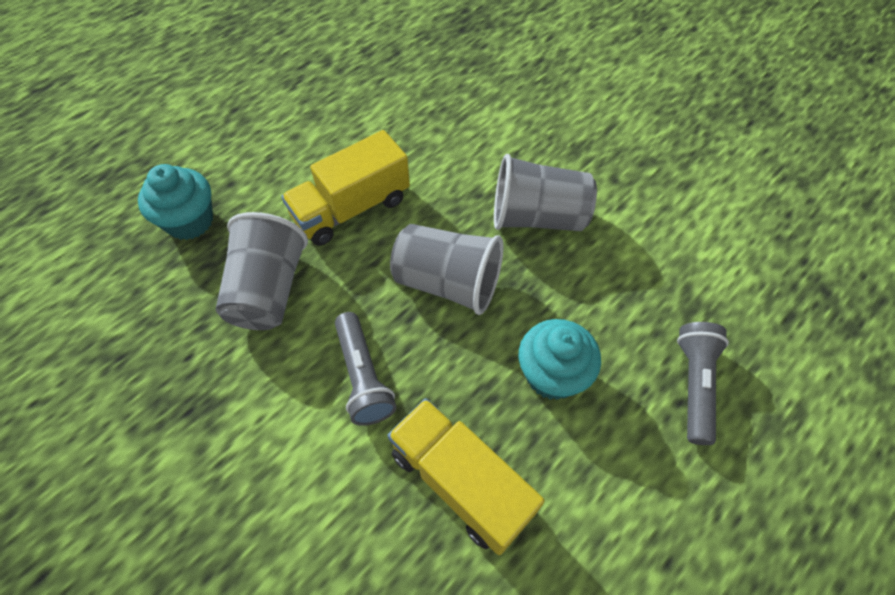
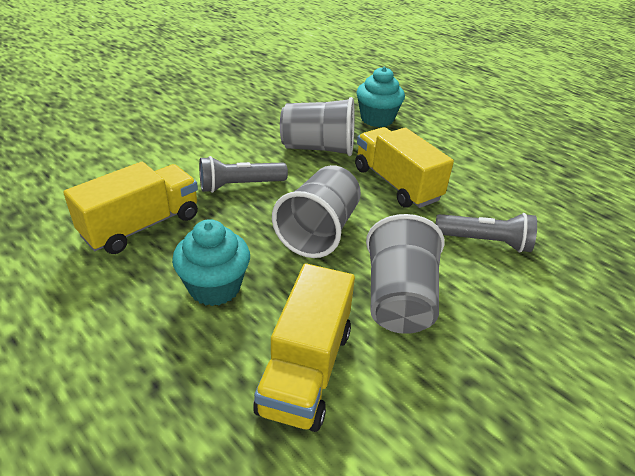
camera: 90 degrees right, 20 degrees down
grey flashlight [677,322,729,445] -> grey flashlight moved to [436,213,537,253]
none -> yellow truck [253,263,355,432]

